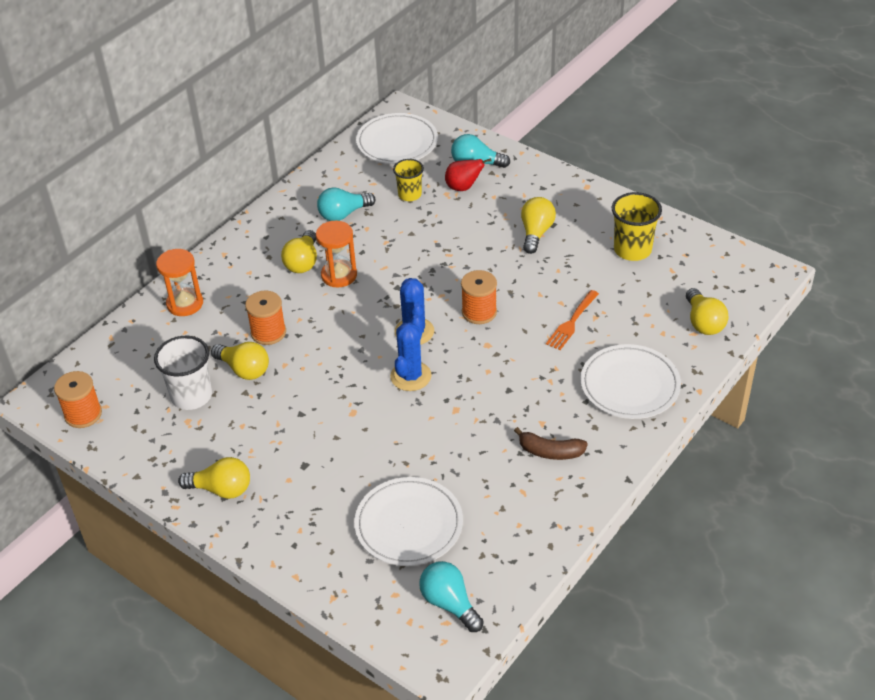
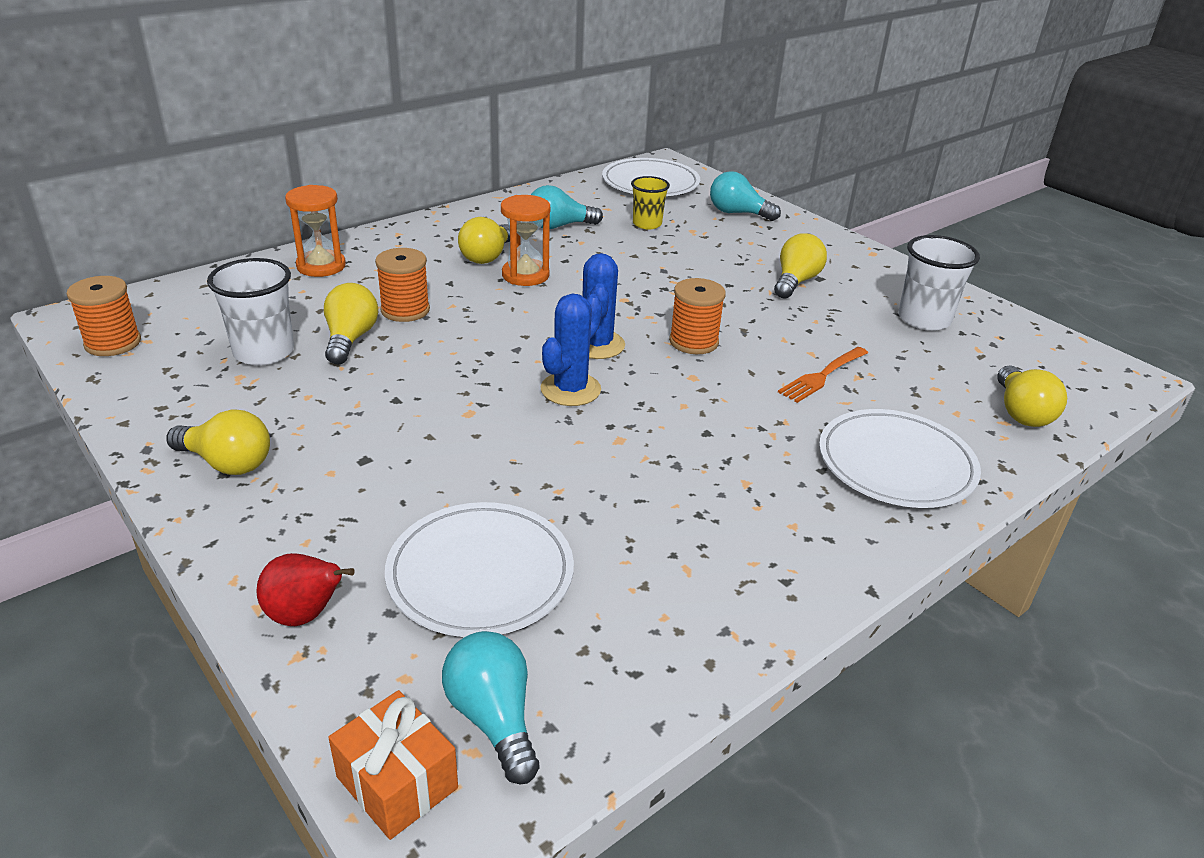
camera: 10 degrees right, 10 degrees down
yellow light bulb [211,342,269,380] -> yellow light bulb turned 135 degrees counterclockwise [324,283,378,364]
red pear [445,158,491,191] -> red pear moved to [256,553,355,626]
brown banana [514,427,588,460] -> none
yellow cup [612,192,662,261] -> white cup [898,235,980,331]
none -> orange gift [328,690,458,840]

